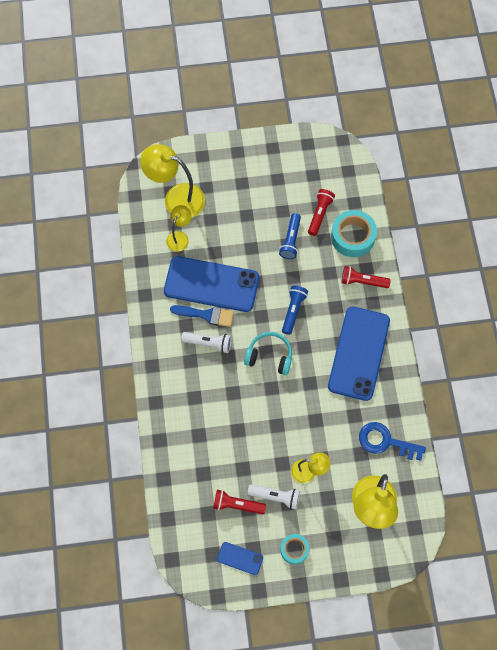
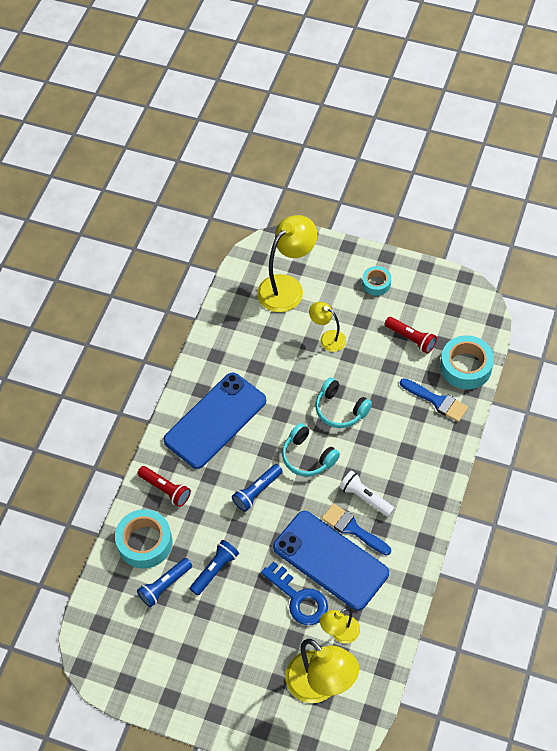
camera: 150 degrees left, 10 degrees down
blue phone [217,542,263,575] -> none
white flashlight [247,485,300,510] -> none
red flashlight [308,189,335,236] -> blue flashlight [137,558,192,607]
blue key [359,422,426,461] -> blue key moved to [261,561,328,625]
none -> turquoise headphones [316,377,372,428]
none -> blue brush [400,378,468,422]
none -> turquoise tape [440,335,494,389]

